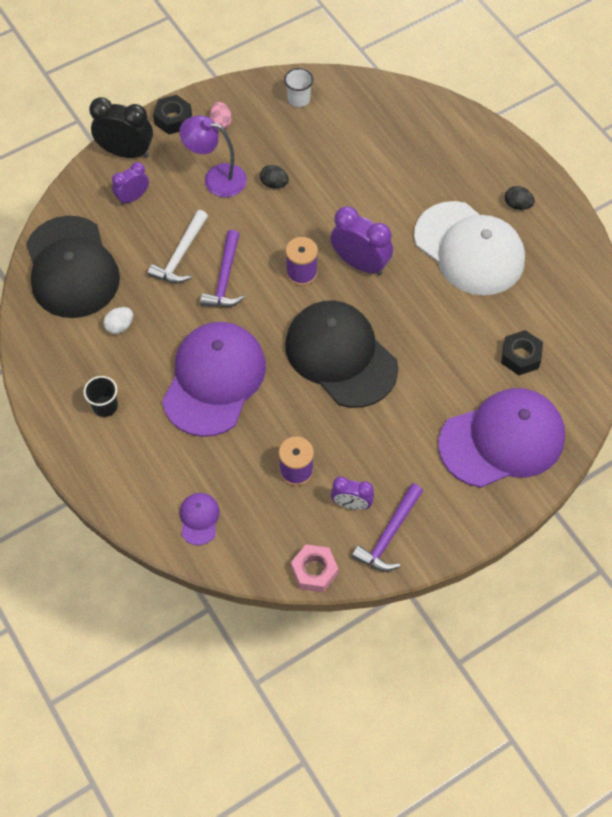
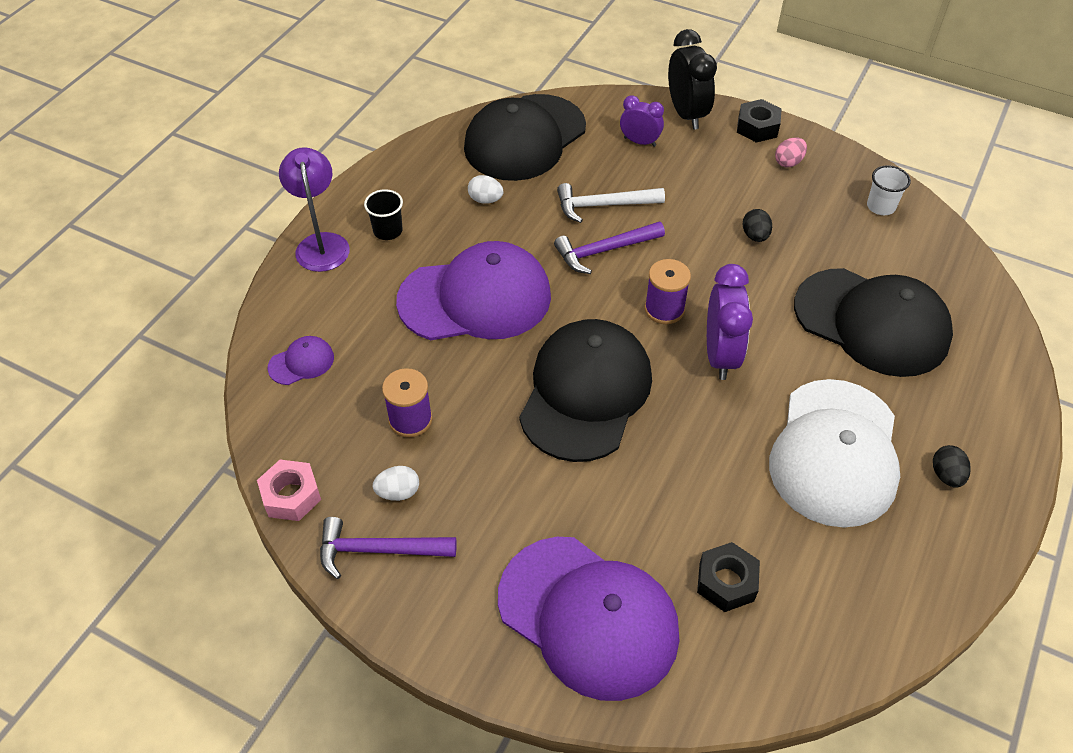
camera: 60 degrees right, 10 degrees down
purple lamp [179,115,247,197] -> purple lamp moved to [279,147,350,272]
purple clock [331,477,374,510] -> white egg [373,466,419,501]
none -> black cap [794,268,953,377]

